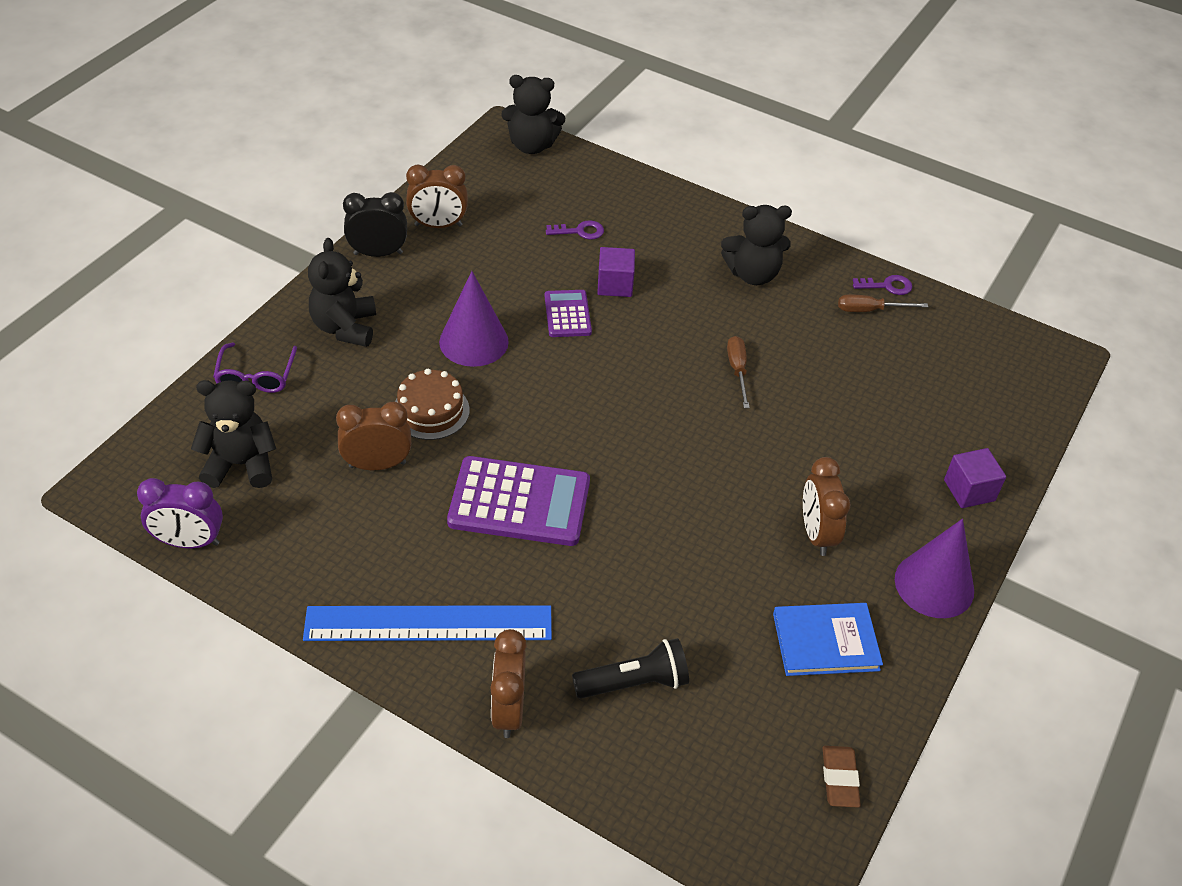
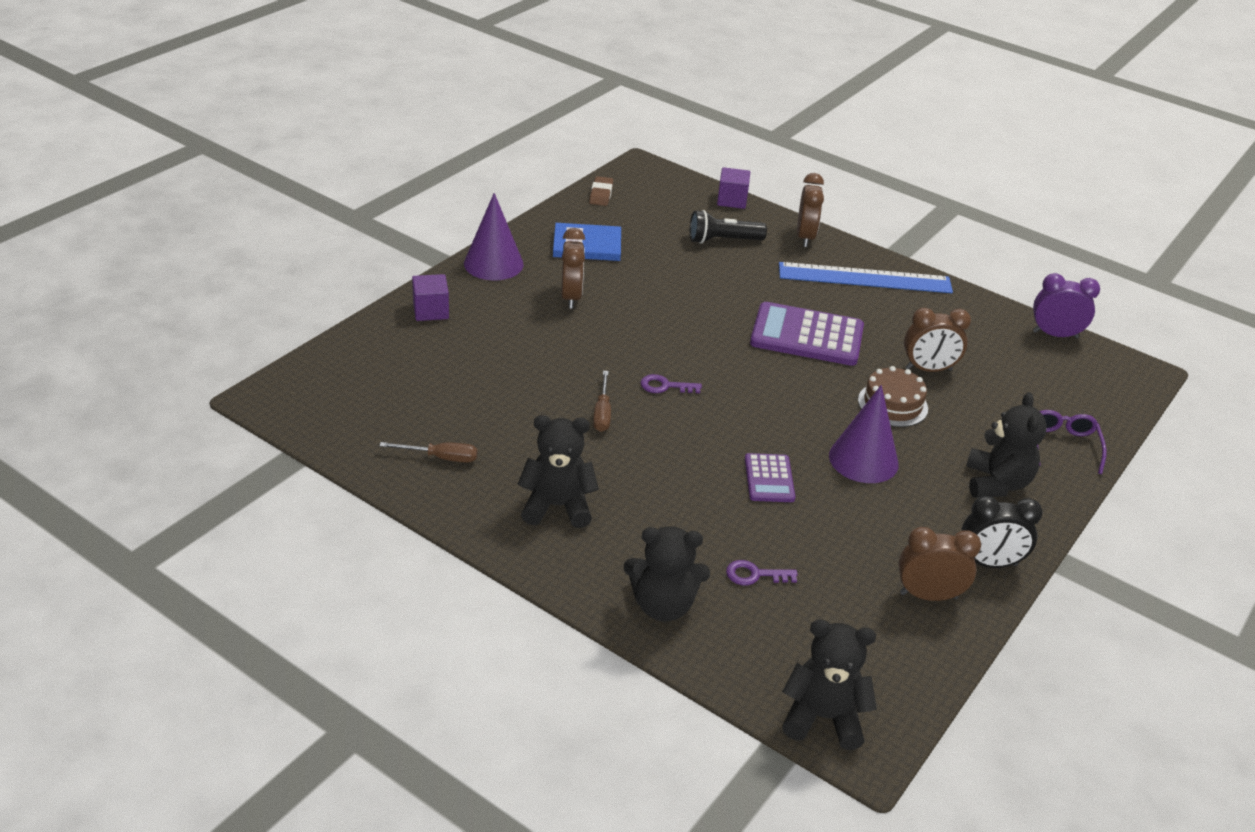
camera: 175 degrees left, 10 degrees down
black teddy bear [191,380,276,488] -> black teddy bear moved to [624,526,710,622]
purple cube [597,247,635,297] -> purple cube moved to [717,167,750,209]
purple key [853,275,912,295] -> purple key moved to [641,374,702,393]

